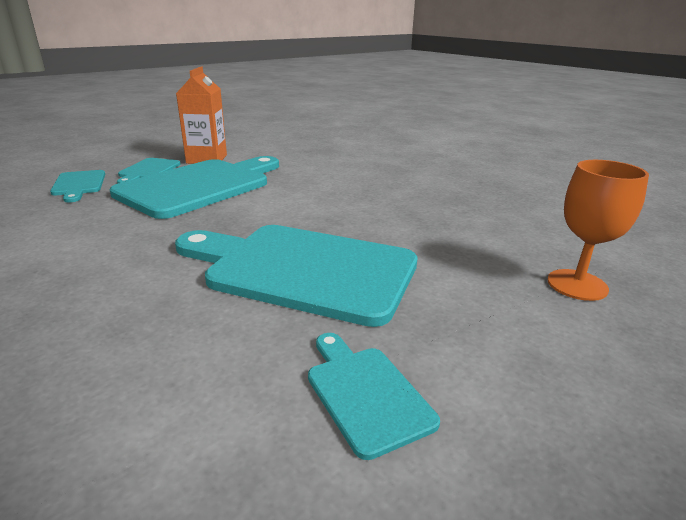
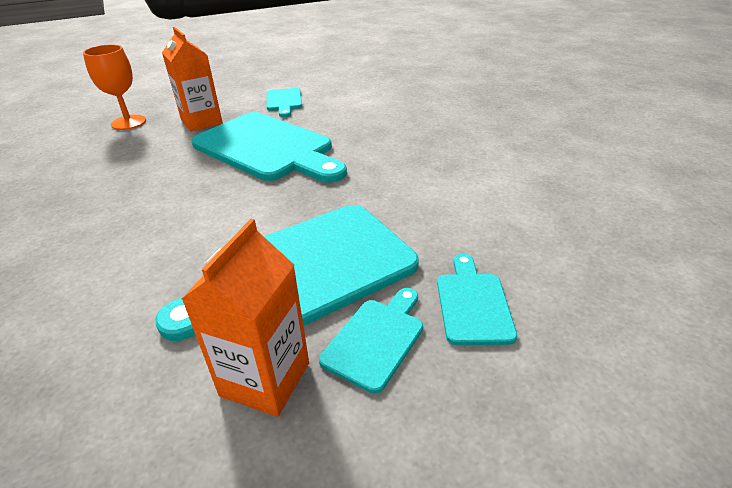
camera: 160 degrees left, 10 degrees up
none -> orange carton [162,27,223,132]

